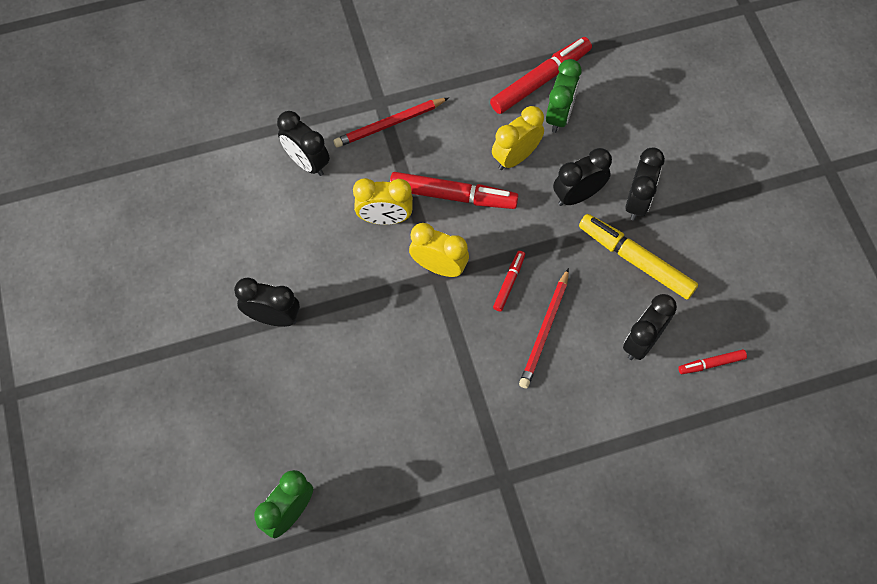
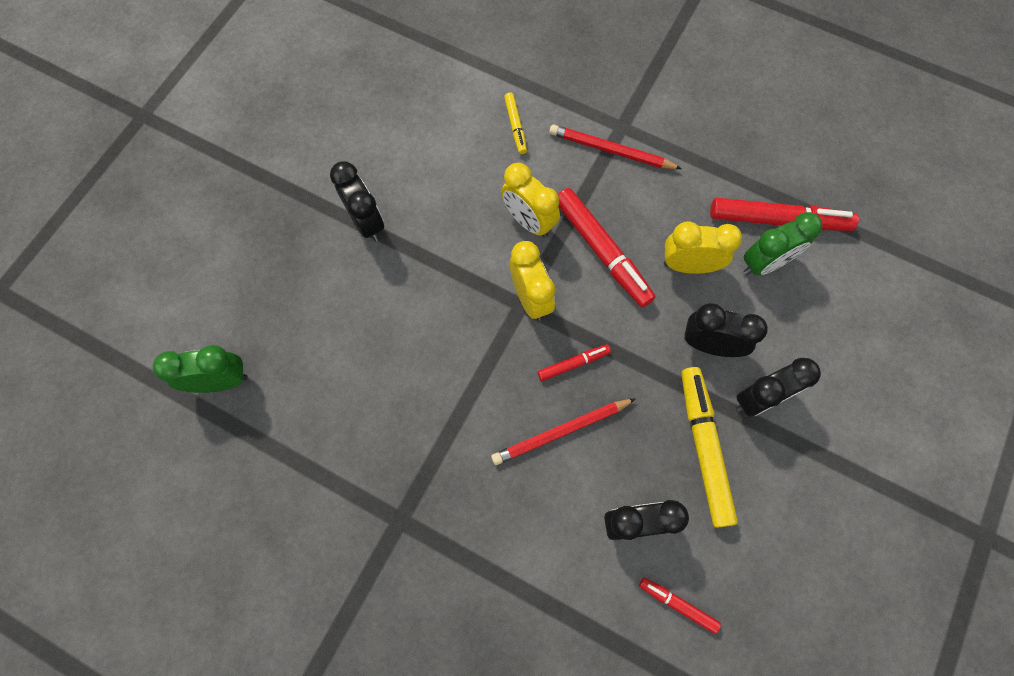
camera: 45 degrees right, 5 degrees up
black clock [277,111,330,176] -> yellow marker [504,92,527,154]

